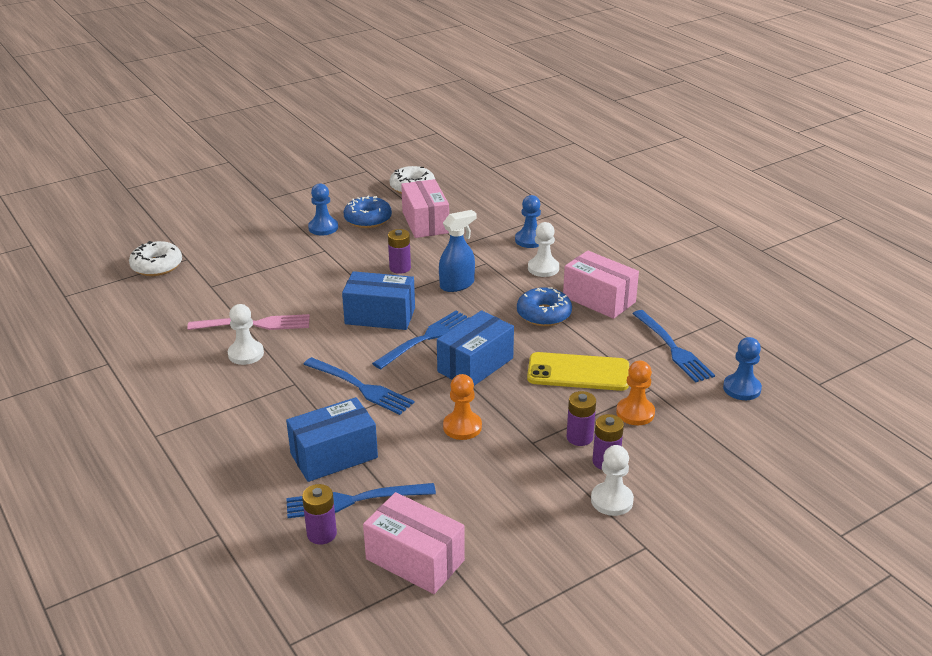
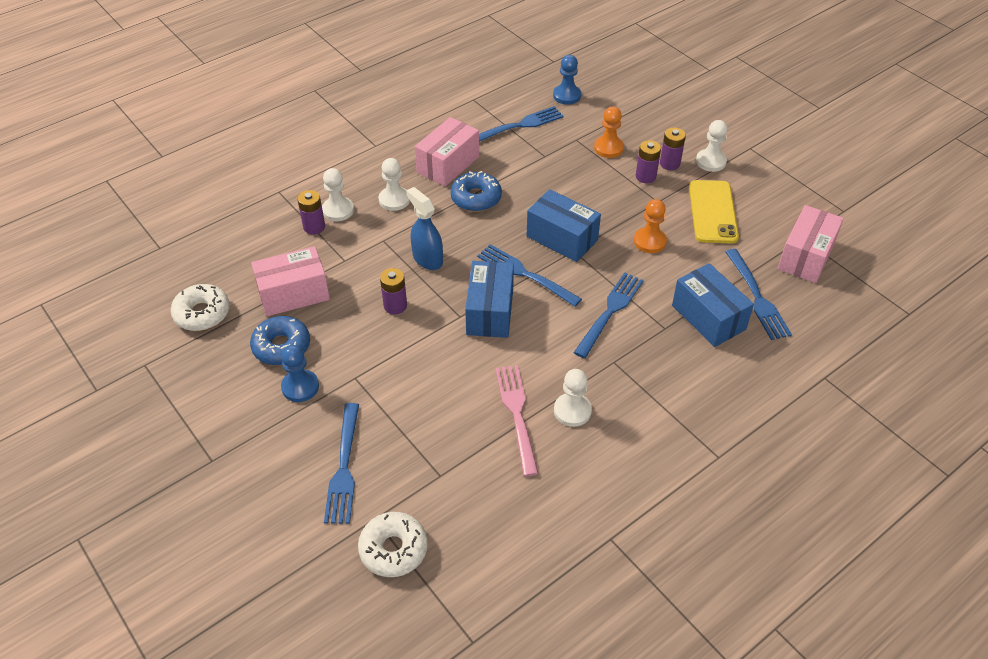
camera: 95 degrees left, 15 degrees up
purple battery [302,484,337,545] -> purple battery moved to [297,190,325,235]
blue pawn [515,195,541,248] -> white pawn [322,168,354,221]
yellow phone [527,352,629,391] -> yellow phone moved to [689,180,739,243]
none -> blue fork [324,403,359,524]

